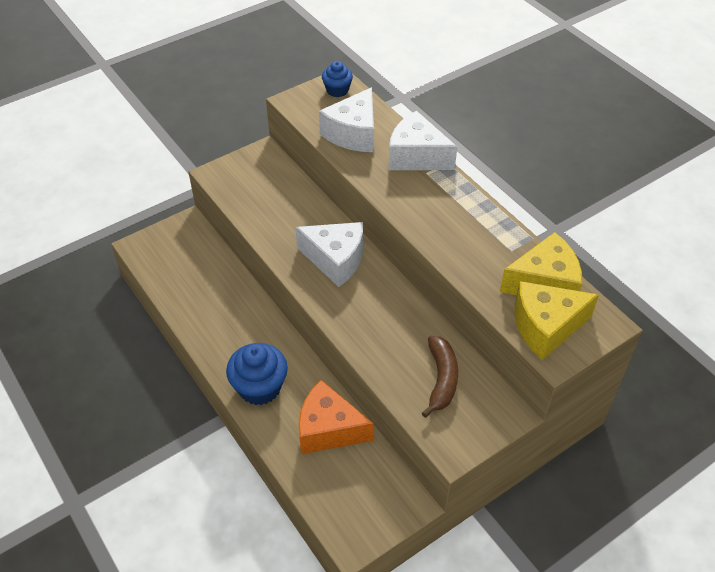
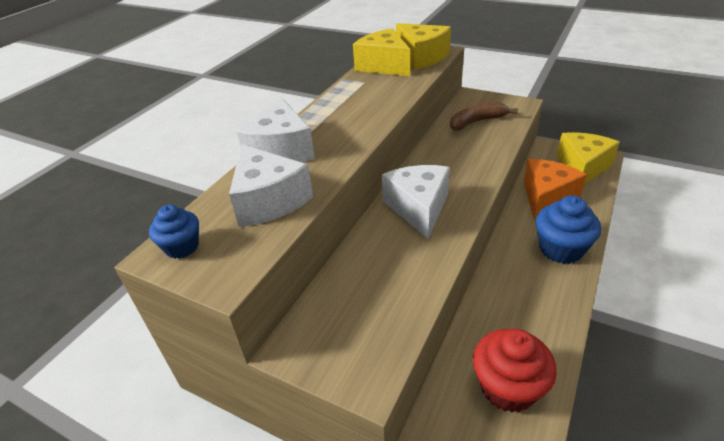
camera: 115 degrees left, 10 degrees down
orange cheese [299,380,374,454] -> orange cheese turned 135 degrees counterclockwise [524,159,587,220]
white cheese [319,87,374,152] -> white cheese turned 60 degrees clockwise [229,144,313,227]
none -> red cupcake [473,329,557,413]
none -> yellow cheese [556,132,620,183]

